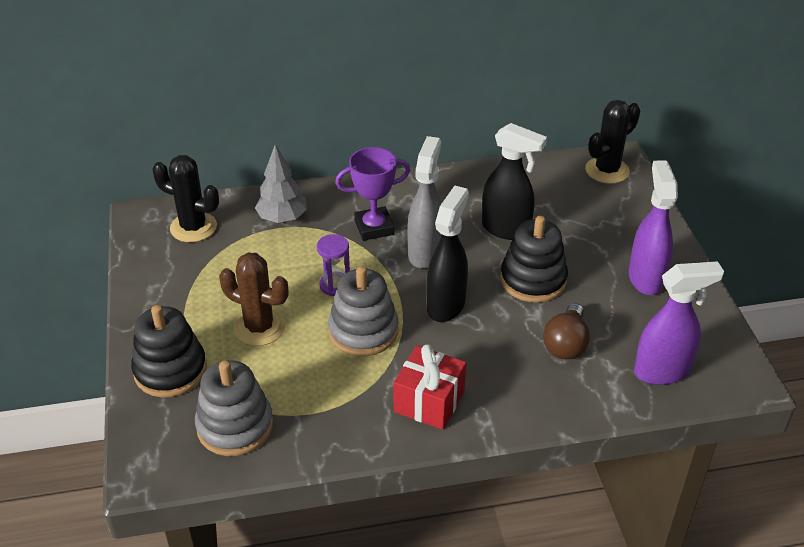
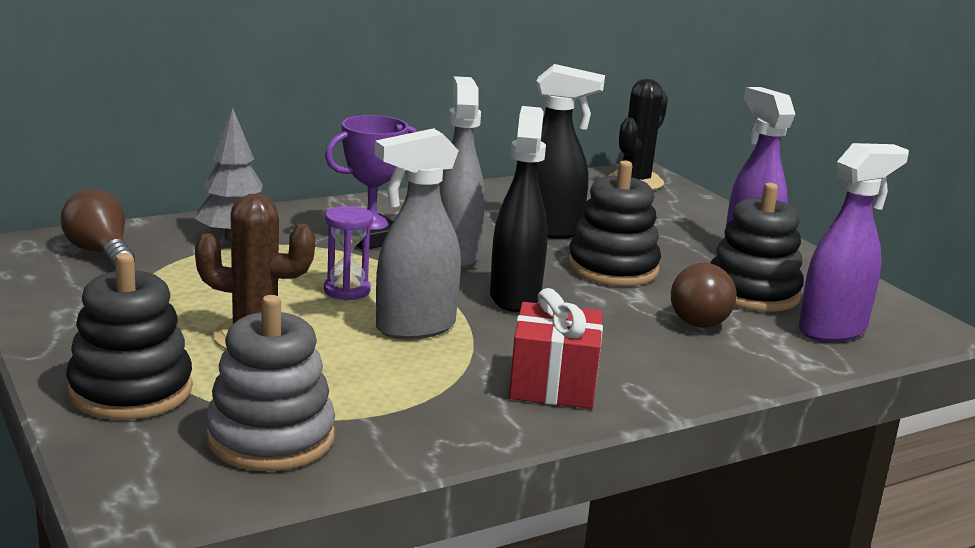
camera: 20 degrees left, 20 degrees down
black cactus [152,155,219,242] -> brown light bulb [61,189,135,270]
grey stacking toy [328,266,398,356] -> grey spray bottle [375,128,461,339]
none -> black stacking toy [710,183,804,312]

